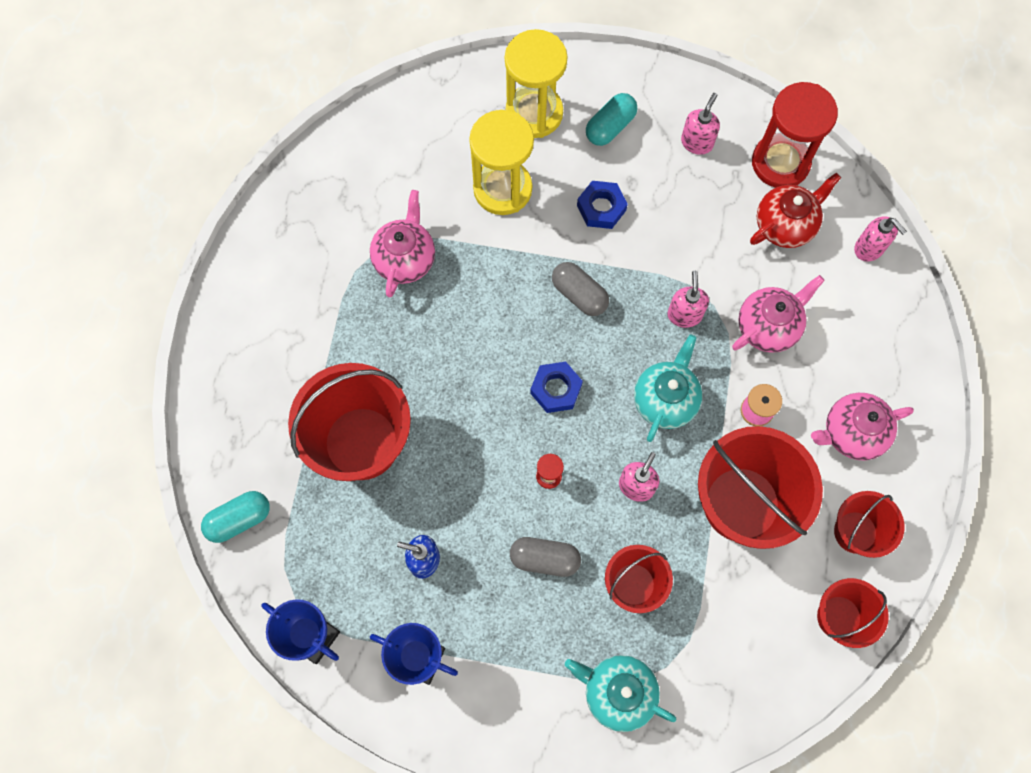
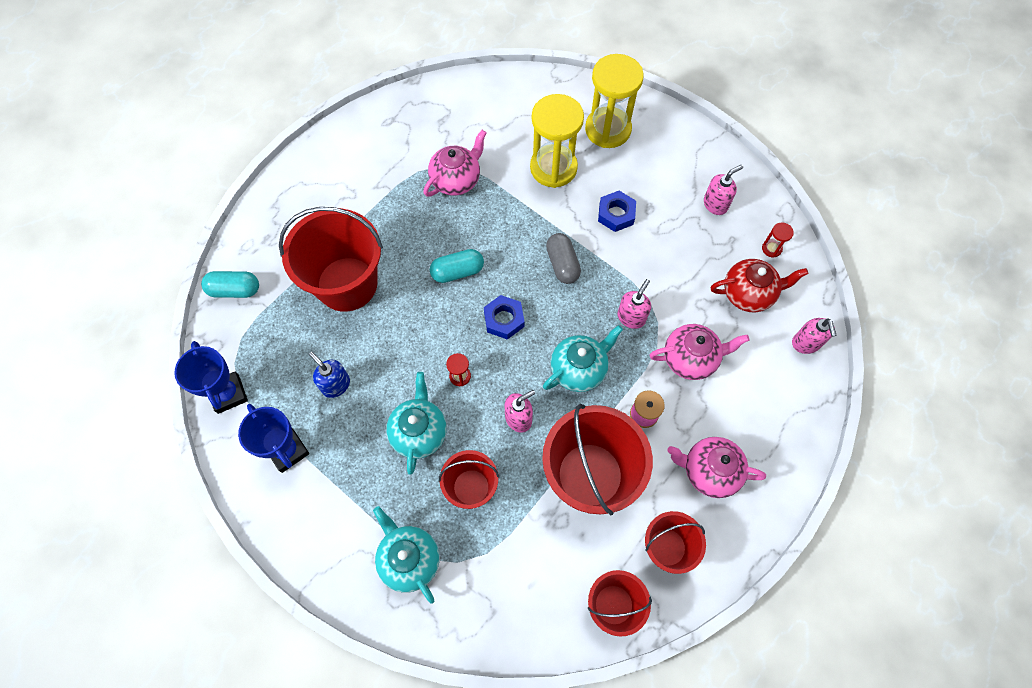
camera: 30 degrees right, 5 degrees down
grey capsule [510,537,581,577] -> turquoise teapot [386,372,447,475]
turquoise capsule [586,93,637,146] -> turquoise capsule moved to [430,249,484,283]
red hourglass [752,82,838,188] -> red hourglass [762,222,794,258], size x0.40

